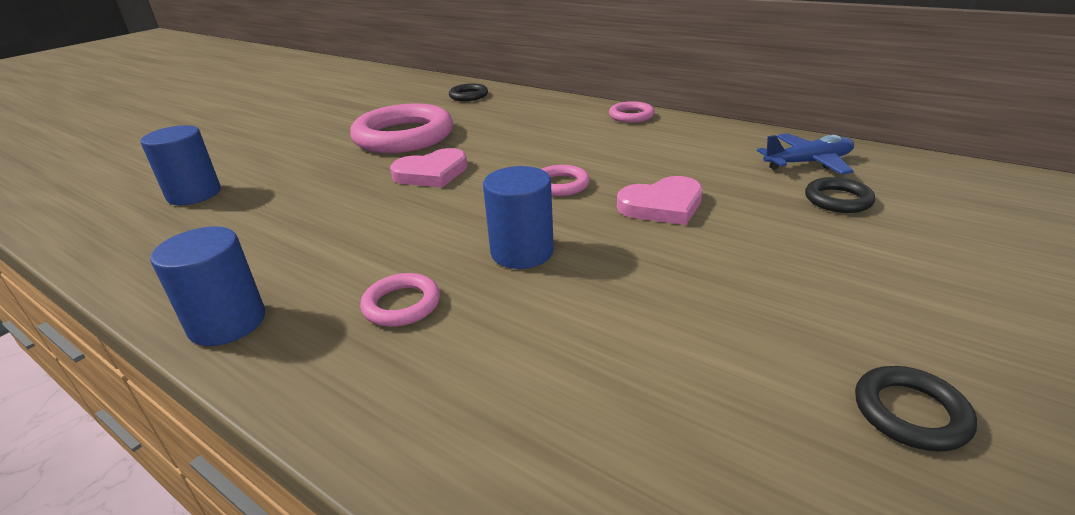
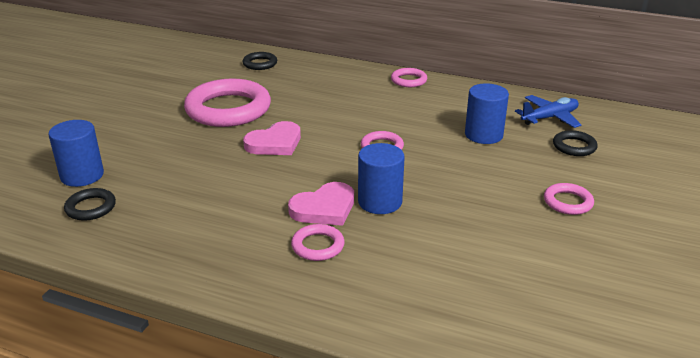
camera: 15 degrees left, 0 degrees up
blue cylinder [150,227,265,346] -> blue cylinder moved to [465,83,509,144]
pink heart [617,176,703,225] -> pink heart moved to [288,182,354,226]
black ring [855,366,977,451] -> black ring moved to [64,188,116,221]
none -> pink ring [544,183,594,215]

